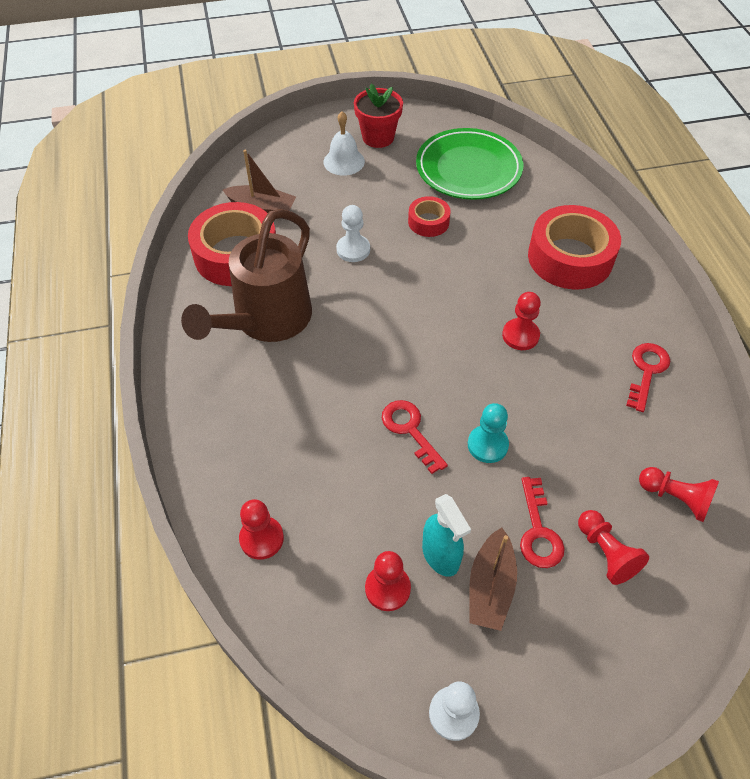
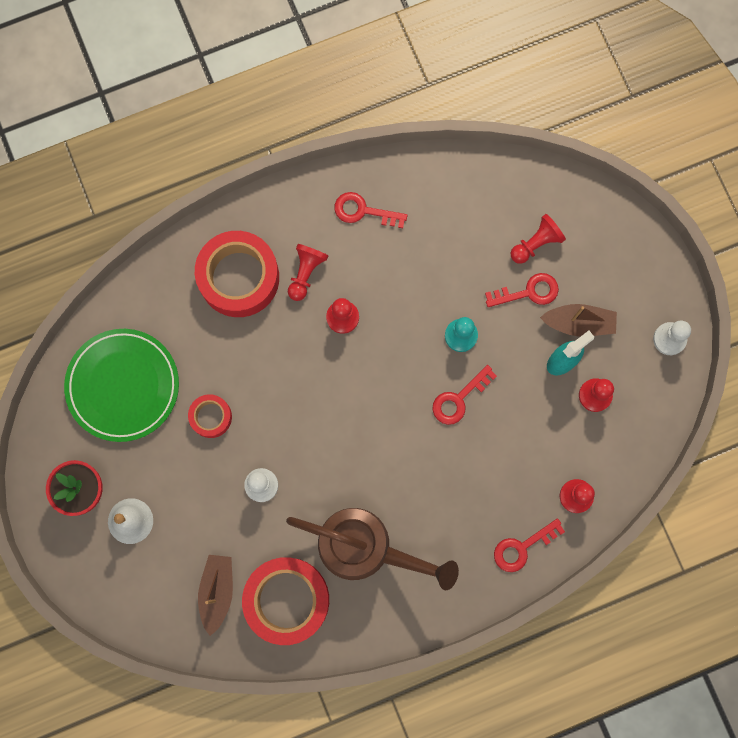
camera: 100 degrees left, 25 degrees up
red pawn [639,467,719,522] -> red pawn moved to [288,244,328,301]
none -> red key [494,518,565,572]

